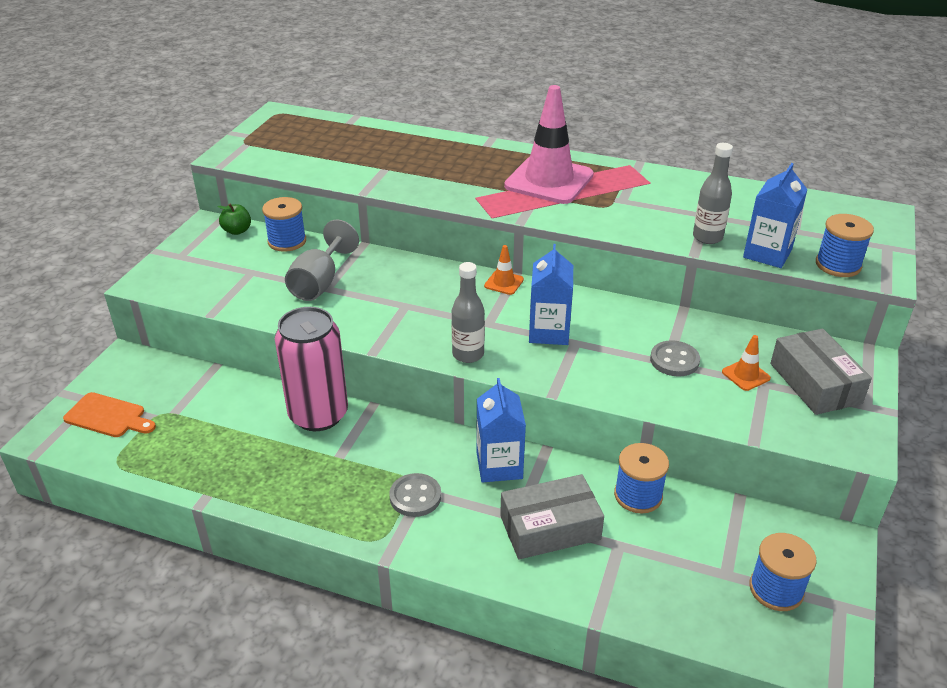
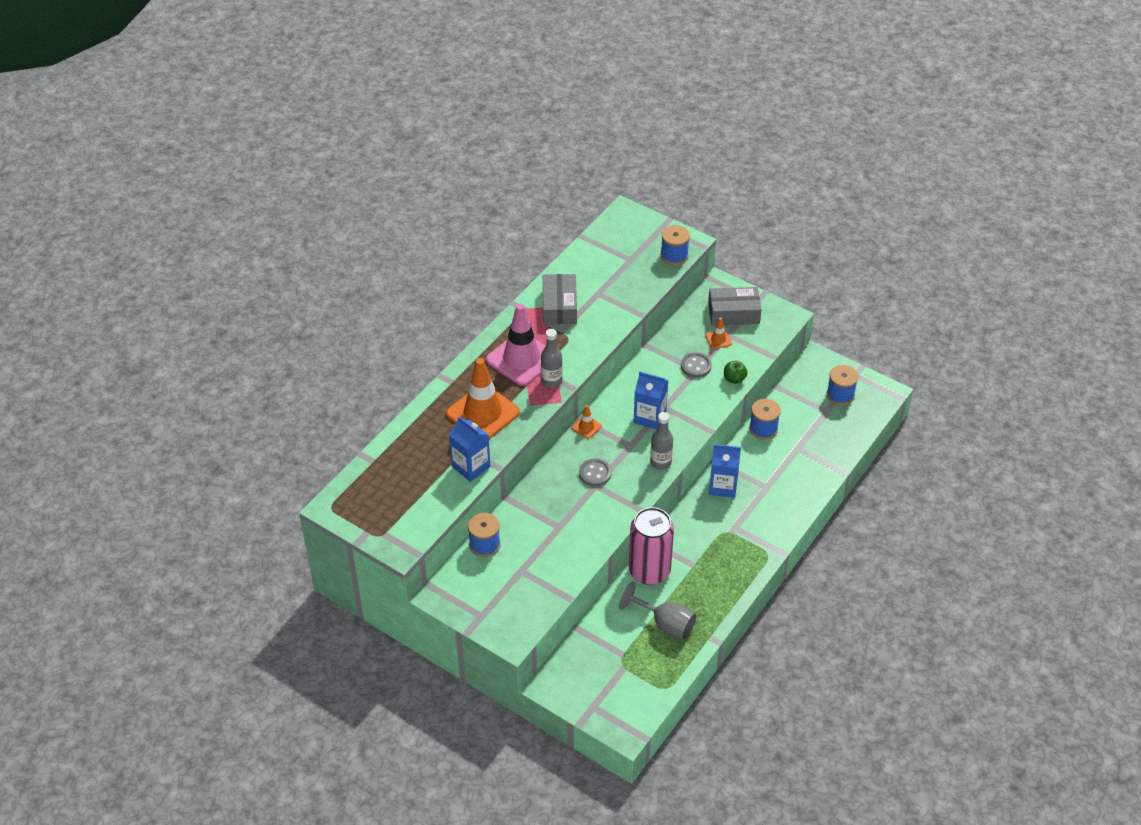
camera: 75 degrees left, 10 degrees up
orange cutting board [63,392,156,437] -> none
green apple [217,203,251,235] -> green apple moved to [724,361,747,384]
grey goblet [285,220,359,301] -> grey goblet moved to [619,582,697,640]
grey button [389,473,441,517] -> grey button moved to [579,458,611,486]
grey box [500,474,604,559] -> grey box moved to [543,274,577,324]
grey bottle [693,143,733,244] -> grey bottle moved to [541,329,563,388]
blue carton [743,163,808,268] -> blue carton moved to [449,416,490,482]
none -> orange traffic cone [446,358,520,439]

